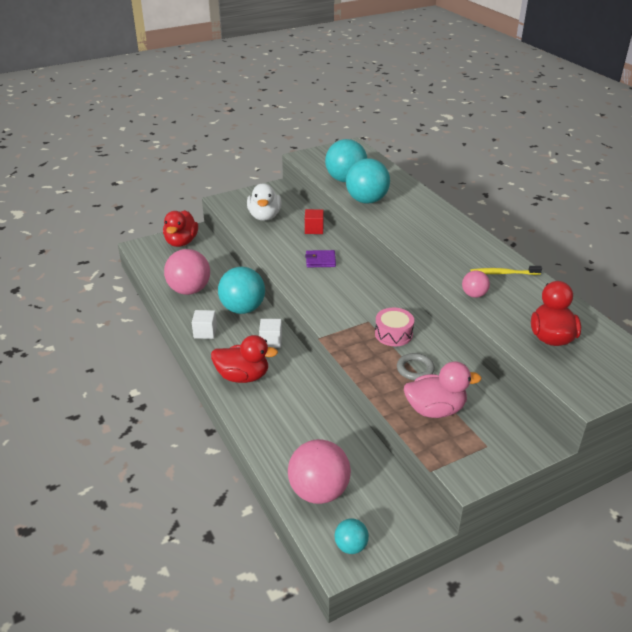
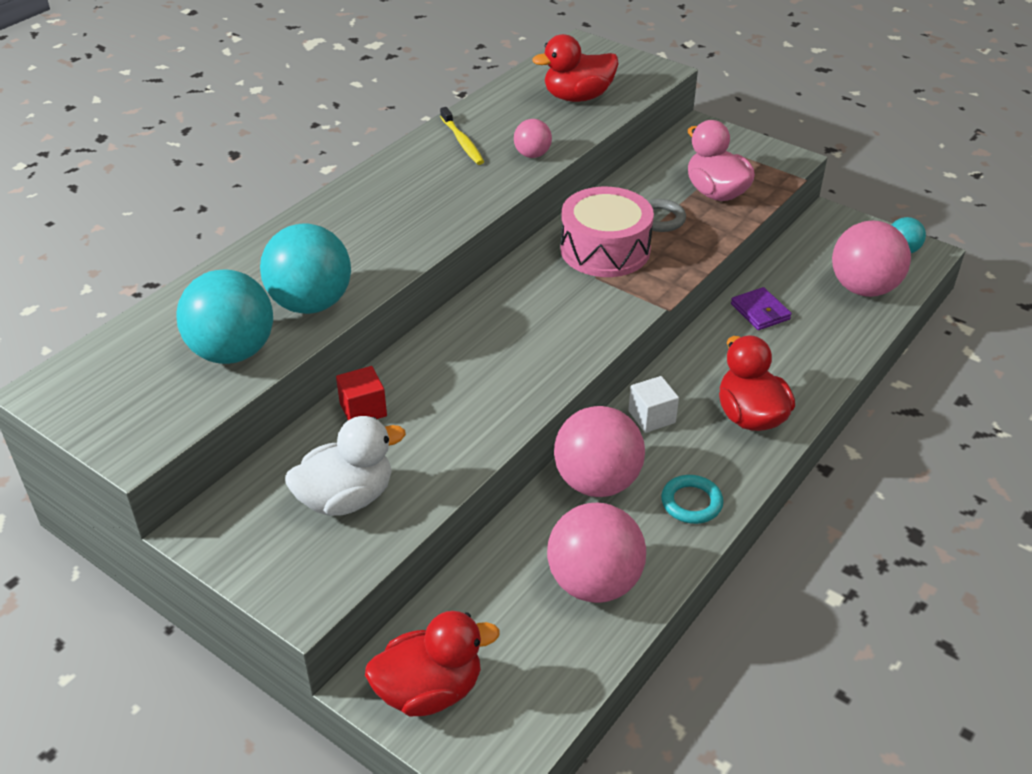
camera: 115 degrees left, 5 degrees up
white cube [192,310,217,339] -> turquoise ring [661,475,723,524]
turquoise ball [218,267,265,314] -> pink ball [554,406,645,497]
purple wallet [305,250,336,267] -> purple wallet moved to [731,287,792,330]
pink drum [375,308,414,346] -> pink drum [561,187,654,277], size x1.62

